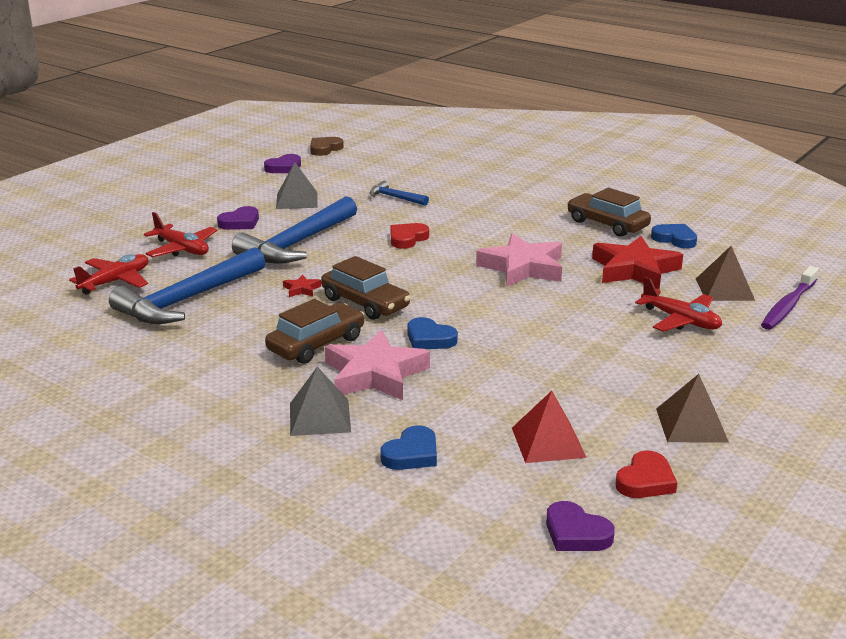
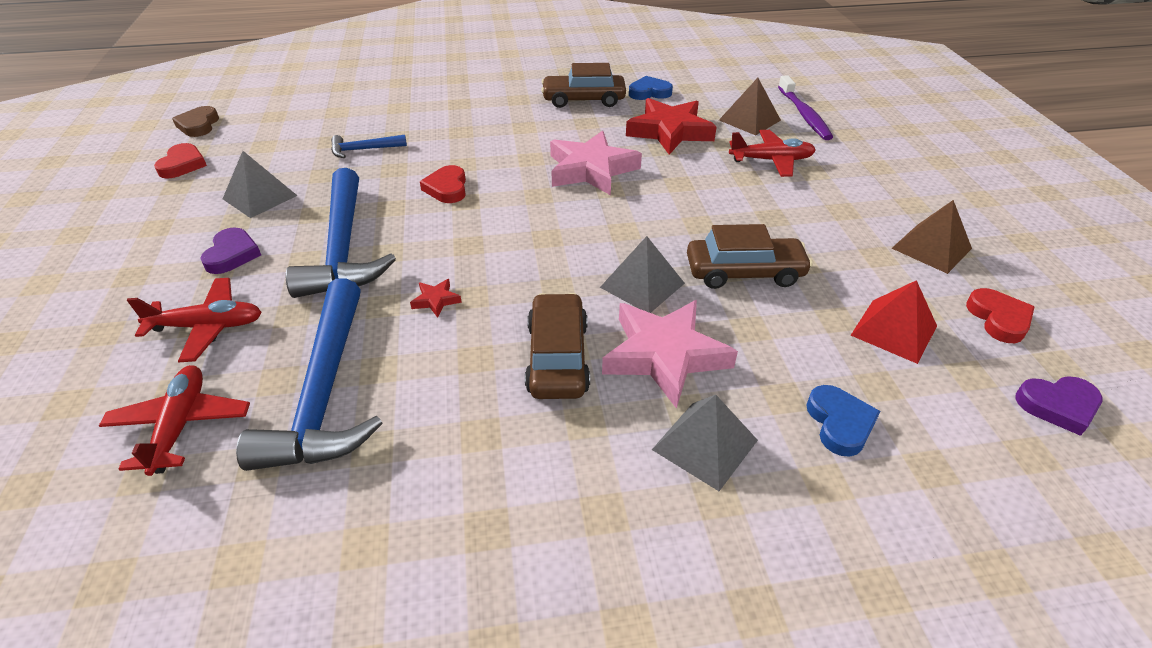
camera: 45 degrees left, 15 degrees up
purple heart [264,154,301,173] -> red heart [154,143,207,179]
brown car [321,256,411,320] -> brown car moved to [687,224,813,289]
blue heart [407,317,458,349] -> grey pyramid [600,236,685,313]

